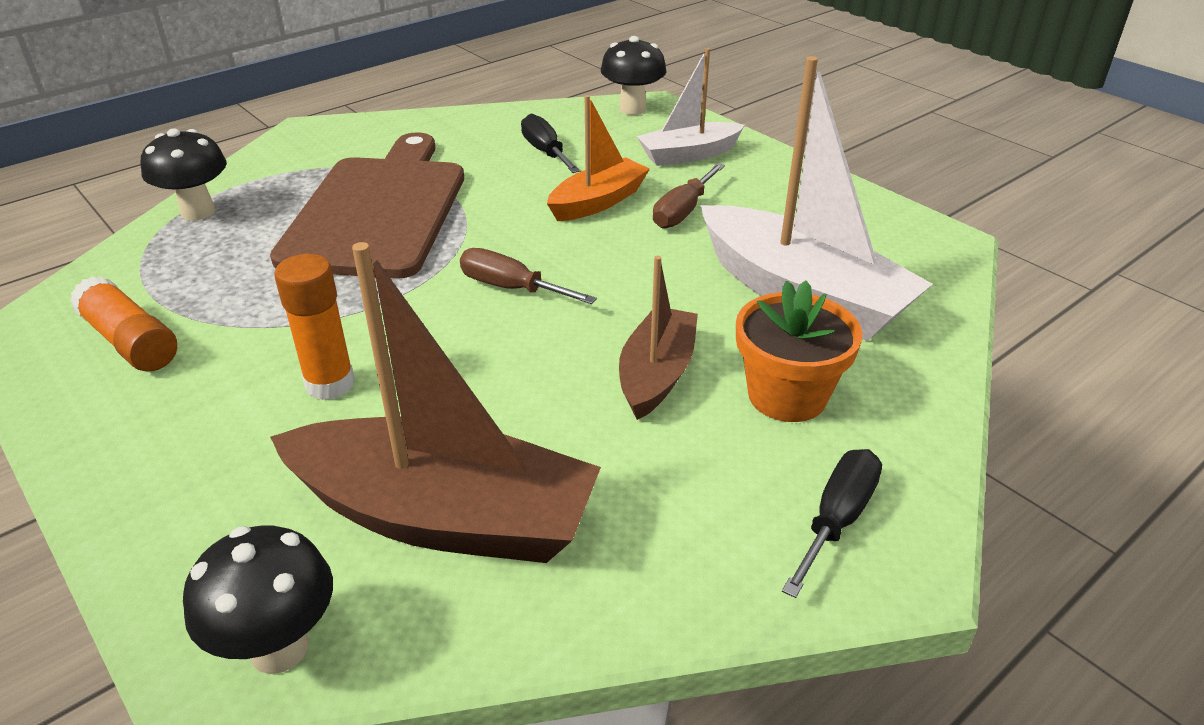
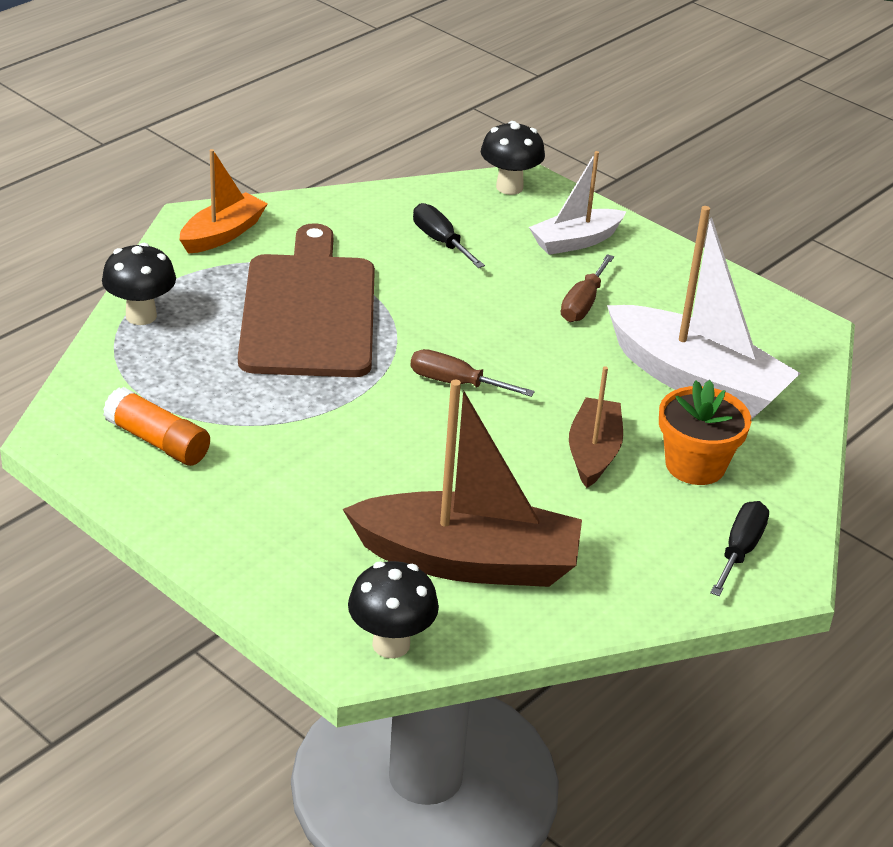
camera: 10 degrees left, 0 degrees up
orange glue stick [274,254,355,400] -> none
orange boat [547,95,650,221] -> orange boat moved to [179,149,268,254]

